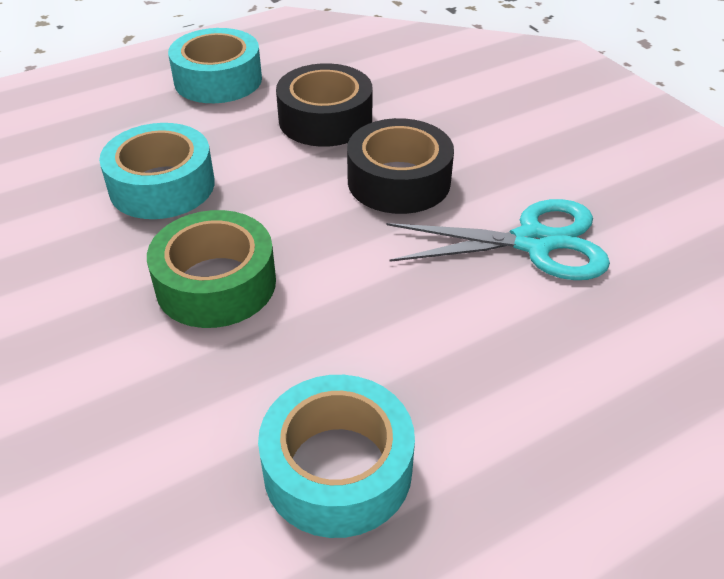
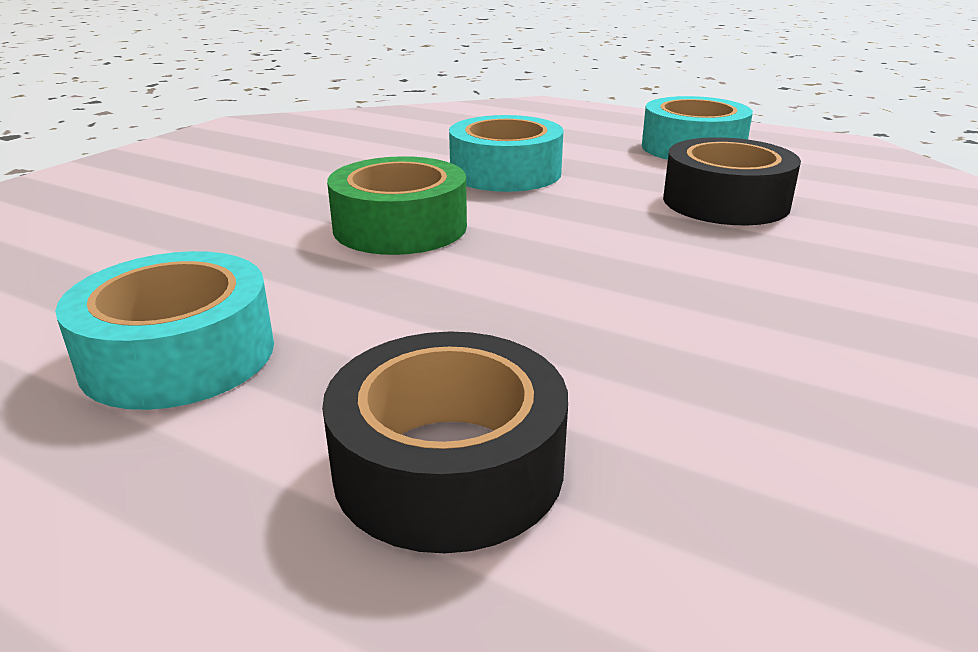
camera: 60 degrees right, 15 degrees down
black tape [347,118,454,214] -> black tape moved to [322,332,568,553]
turquoise scissors [387,199,610,280] -> none

